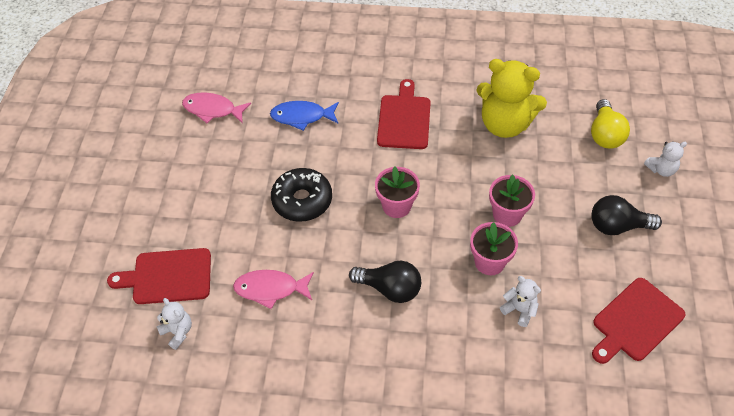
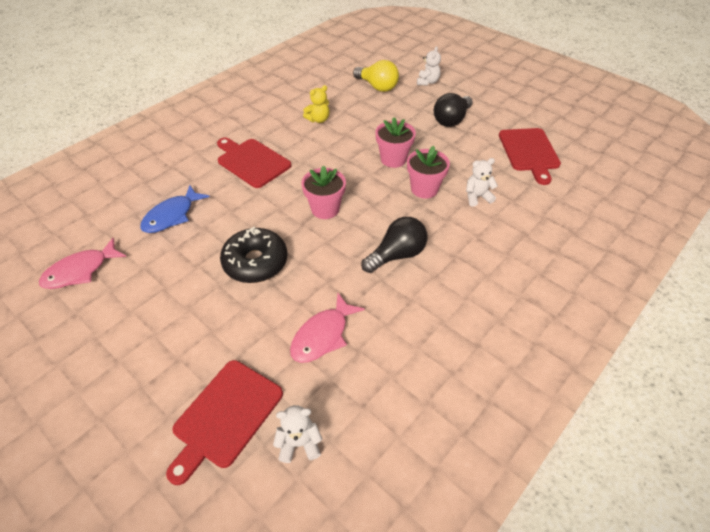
camera: 55 degrees left, 5 degrees down
yellow teddy bear [476,59,547,138] -> yellow teddy bear [303,85,329,123], size x0.46

